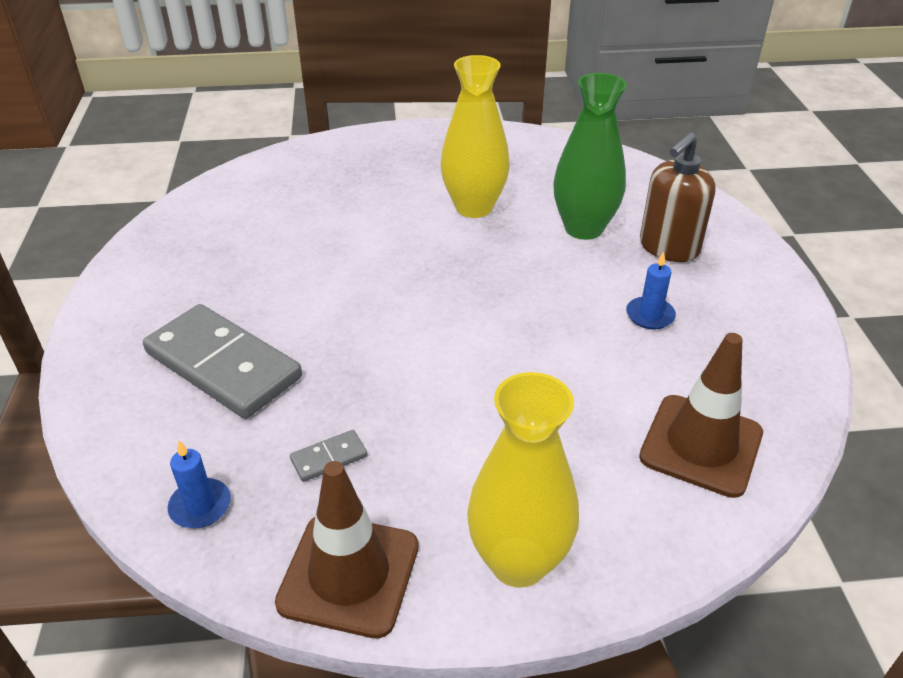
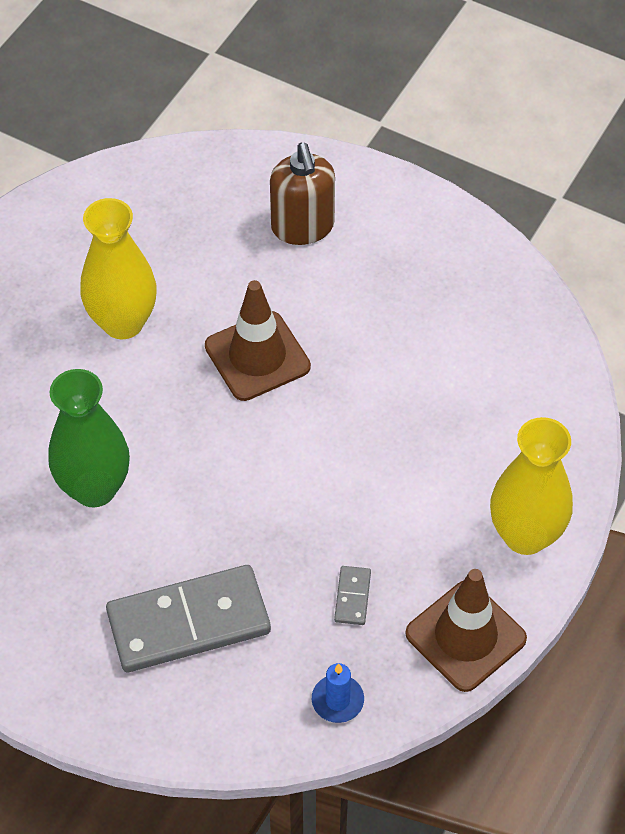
camera: 55 degrees left, 15 degrees up
green vase [553,73,627,240] -> green vase moved to [48,369,130,507]
blue candle [626,251,676,329] -> none
brown traffic cone [639,333,763,498] -> brown traffic cone moved to [205,280,311,401]

